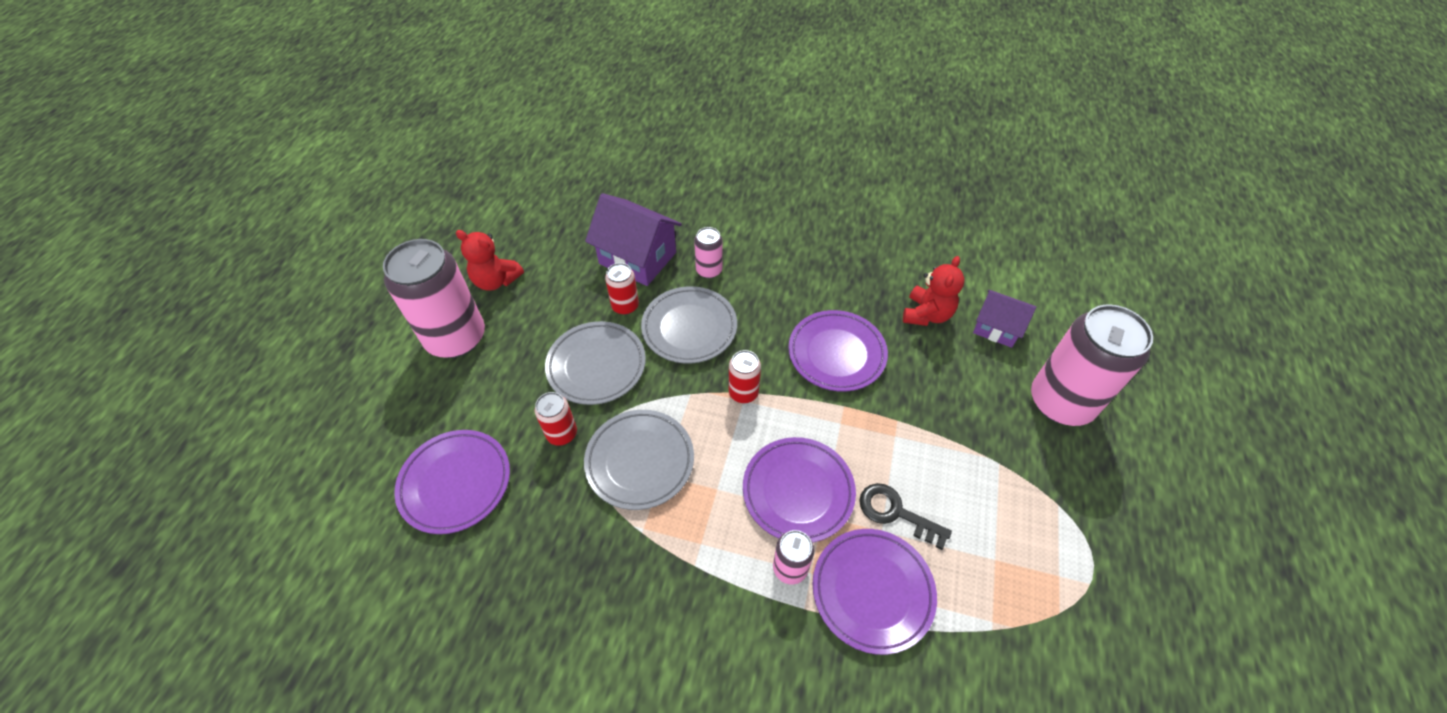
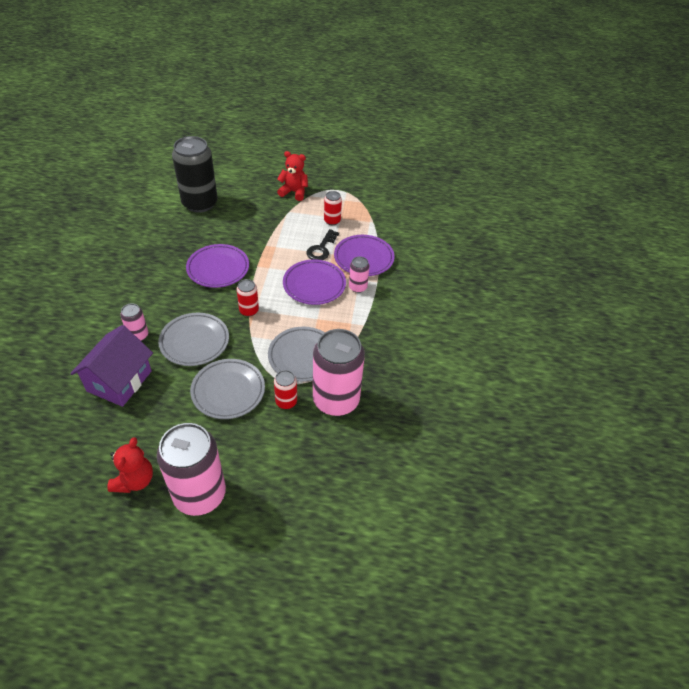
camera: 100 degrees left, 5 degrees down
purple plate [394,430,510,534] -> none
red can [605,263,639,315] -> red can moved to [324,191,342,225]
red teddy bear [903,256,964,326] -> red teddy bear moved to [277,151,308,201]
purple house [973,290,1036,348] -> black can [172,136,218,213]
pink can [1031,304,1153,426] -> pink can moved to [313,329,365,416]

